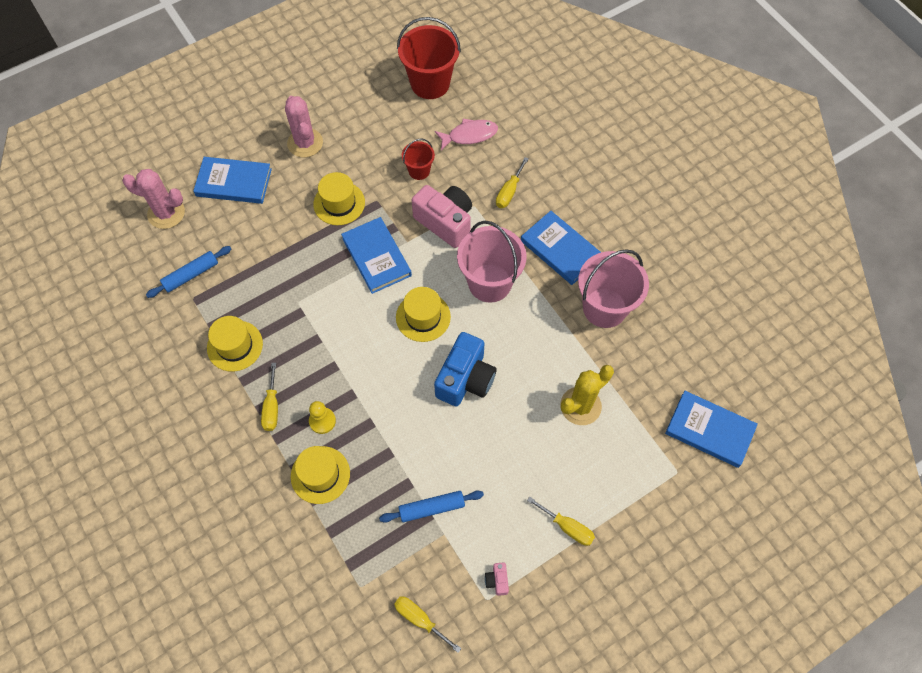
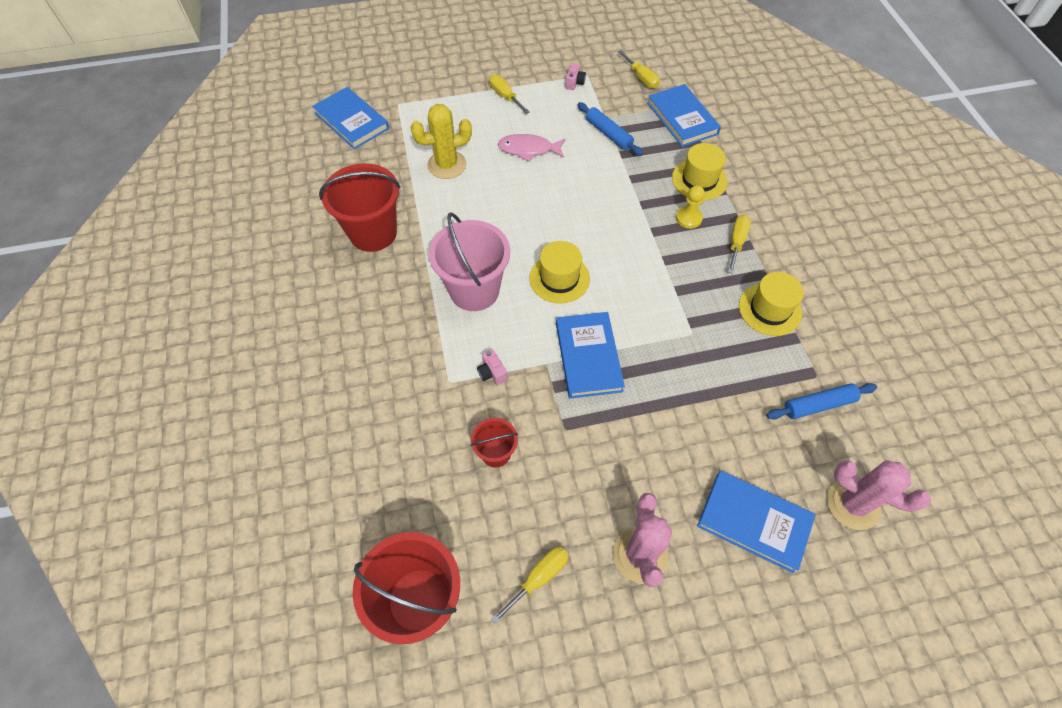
camera: 160 degrees left, 5 degrees down
yellow hat [313,172,365,225] -> none
blue rolling pin [379,490,484,523] -> blue rolling pin turned 45 degrees clockwise [578,102,643,156]
pink camera [412,185,472,248] -> pink camera [477,349,507,385], size x0.42
blue camera [434,332,497,406] -> none
pink fish [435,119,498,150] -> pink fish moved to [498,134,566,162]
yellow screwdriver [496,157,528,208] -> yellow screwdriver moved to [492,547,569,624]
blue book [521,211,601,285] -> blue book moved to [647,84,721,147]
pink bucket [578,249,649,328] -> red bucket [319,163,400,252]

